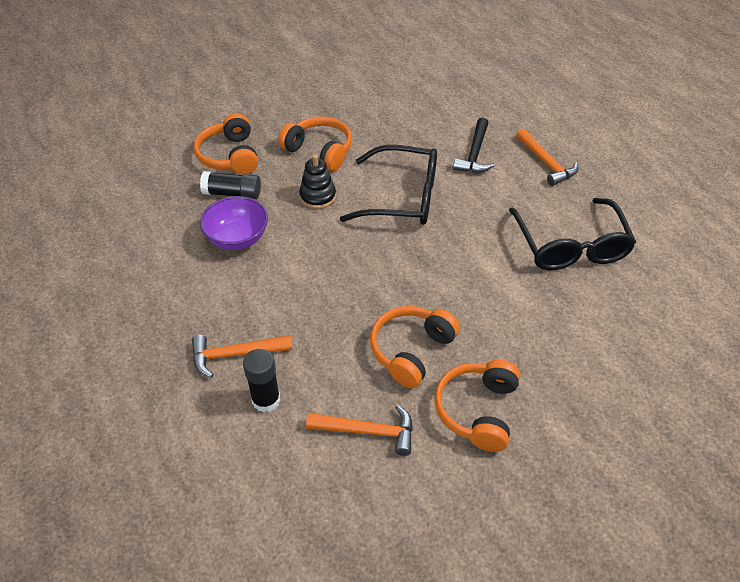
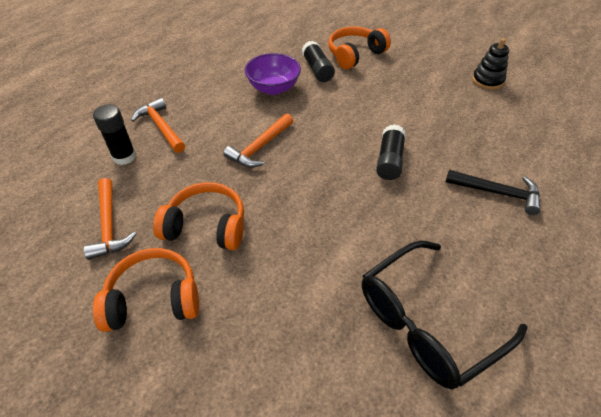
camera: 65 degrees right, 0 degrees up
orange headphones [278,116,352,171] -> none
black stacking toy [299,155,336,209] -> black stacking toy moved to [472,38,509,90]
black glasses [340,145,437,225] -> black glue stick [376,124,406,180]
black hammer [453,118,494,173] -> black hammer turned 150 degrees counterclockwise [446,170,541,215]
orange hammer [516,129,578,186] -> orange hammer moved to [223,113,293,168]

